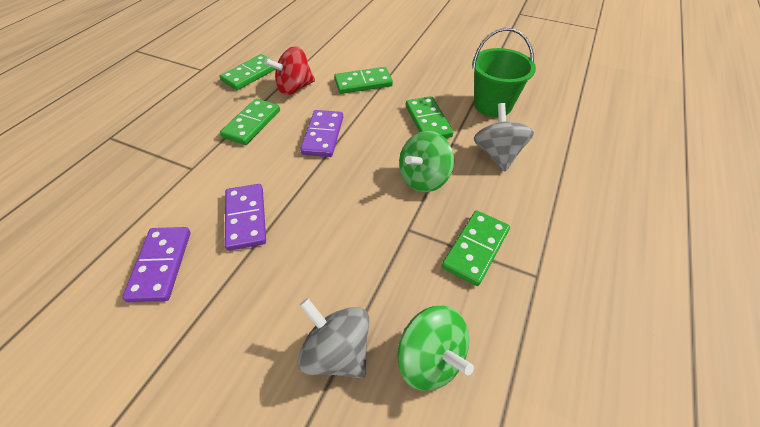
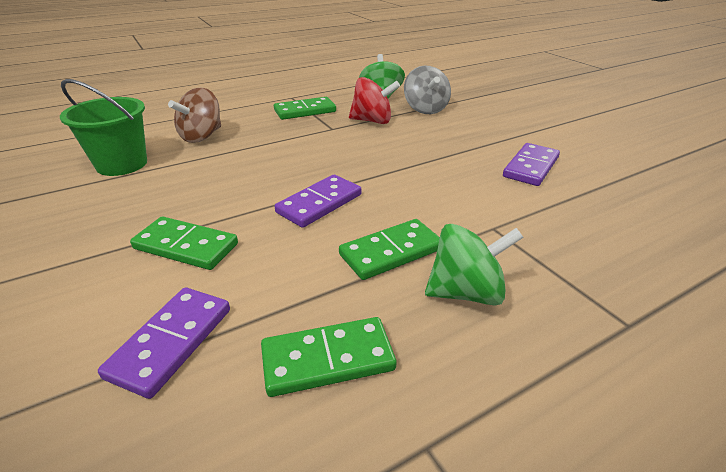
camera: 145 degrees left, 15 degrees down
purple domino [225,184,266,251] -> purple domino moved to [98,287,230,399]
red spinning top [264,46,315,95] -> red spinning top moved to [349,77,400,124]
green spinning top [399,131,454,192] -> green spinning top moved to [425,224,524,306]
green domino [406,96,453,138] -> none
grey spinning top [474,103,534,171] -> brown spinning top [168,88,221,143]

